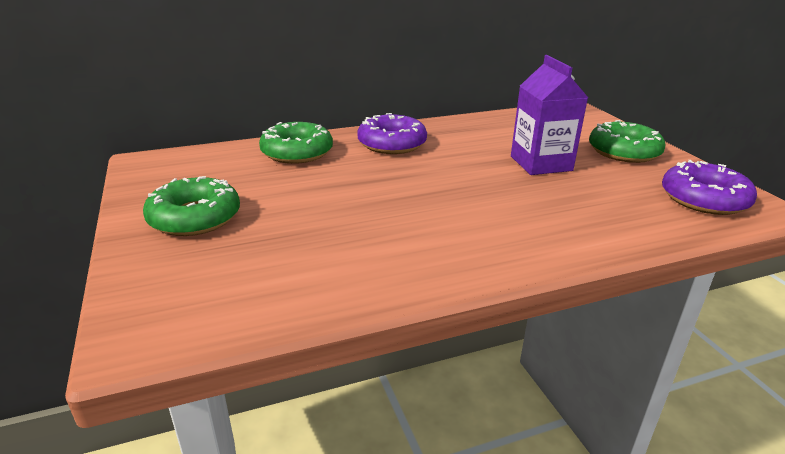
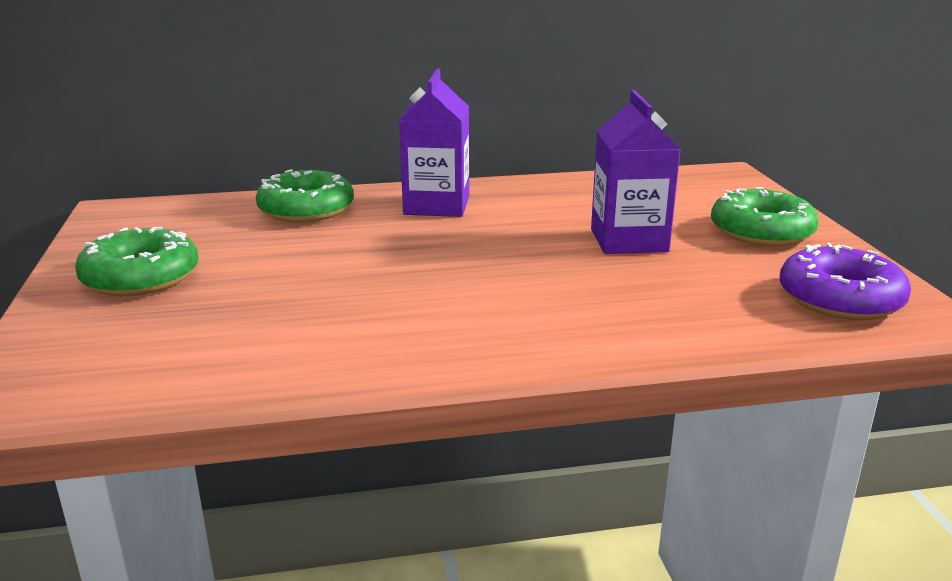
camera: 10 degrees right, 5 degrees down
purple donut [357,113,427,154] -> purple carton [399,69,469,217]

